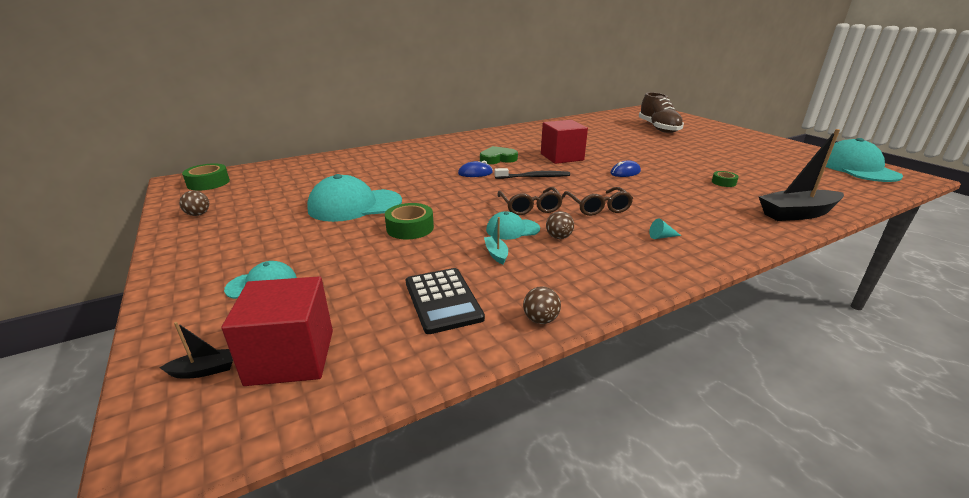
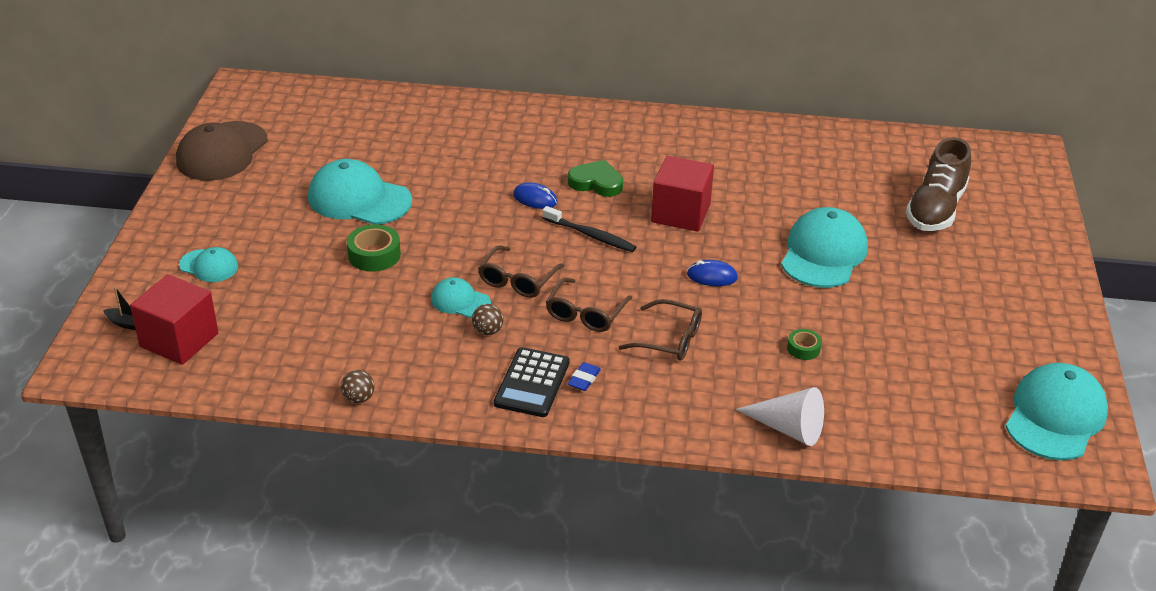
camera: 35 degrees right, 10 degrees up
brown ball [179,191,209,216] -> brown cap [176,121,268,181]
green tape [182,163,230,191] -> none
black calculator [406,268,485,334] -> black calculator moved to [494,347,570,417]
turquoise boat [484,217,508,265] -> none
turquoise cone [649,218,681,239] -> blue eraser [568,362,601,391]
black boat [759,129,844,221] -> white cone [736,387,824,446]
none -> brown glasses [619,299,702,361]
none -> turquoise cap [781,207,868,288]

